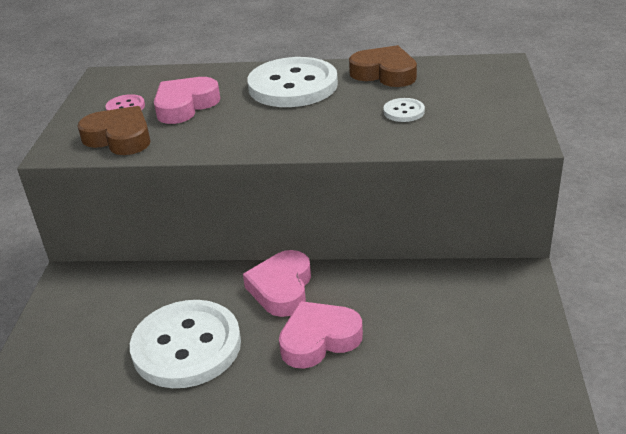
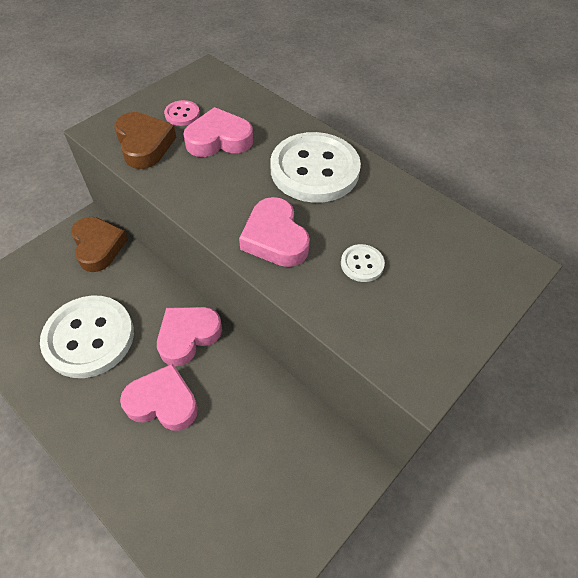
camera: 35 degrees right, 20 degrees up
brown heart [349,45,417,87] -> brown heart moved to [71,217,128,272]
none -> pink heart [239,197,310,267]

